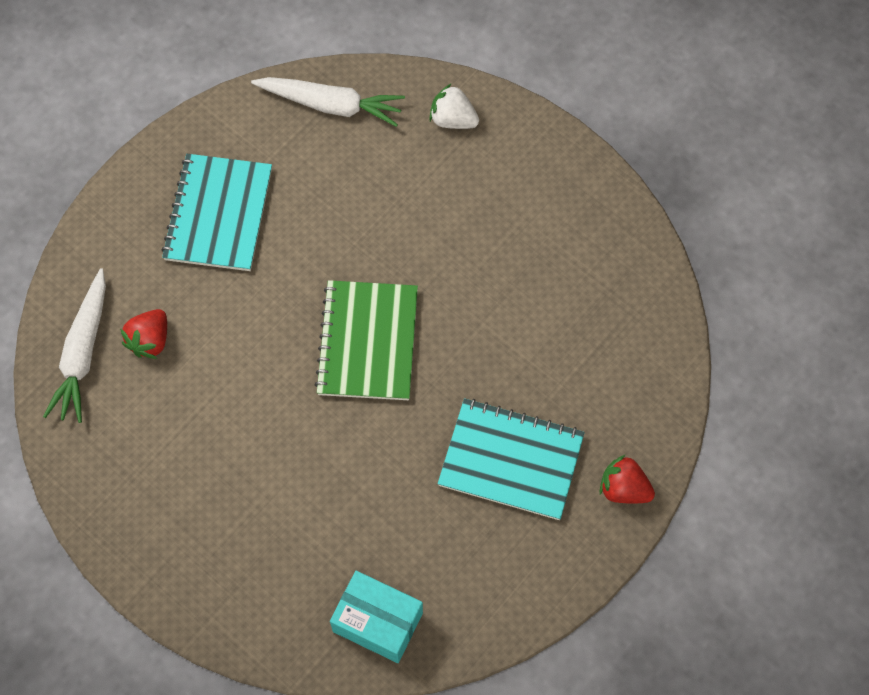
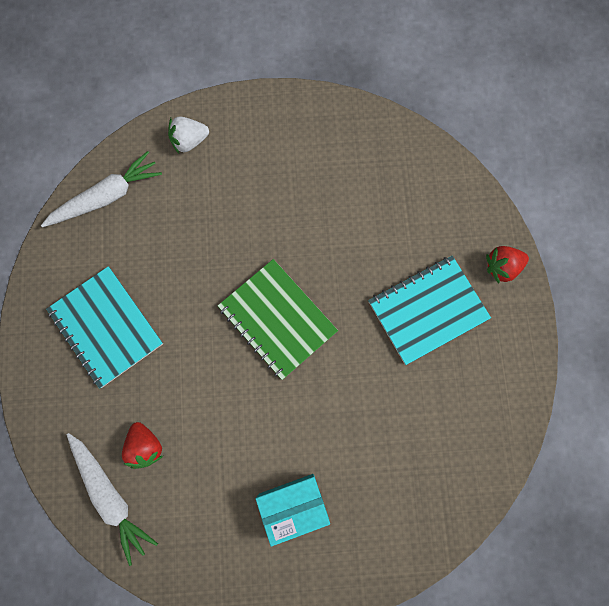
camera: 45 degrees left, 10 degrees up
turquoise box [330,571,423,663] -> turquoise box moved to [256,474,330,547]

